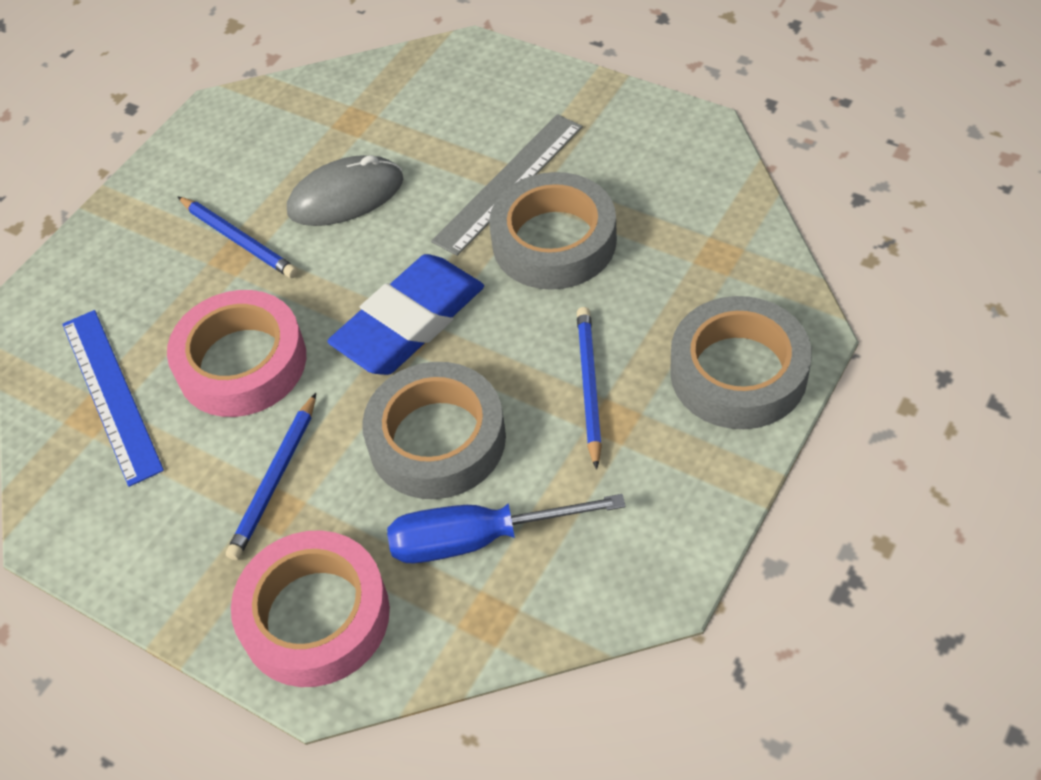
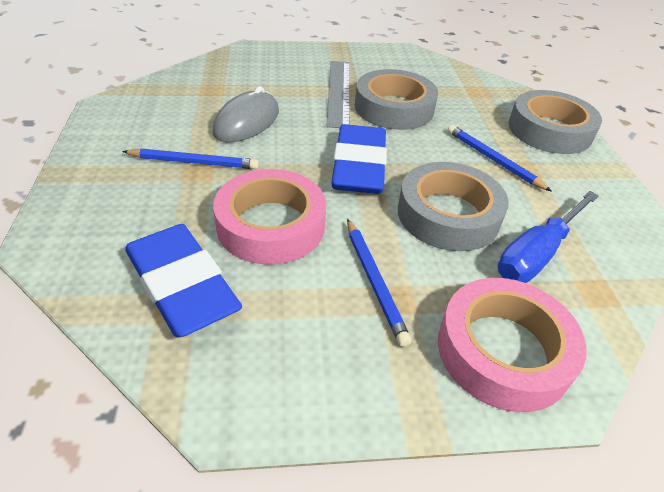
camera: 45 degrees left, 10 degrees down
blue ruler [62,310,164,487] -> blue eraser [125,224,242,338]

